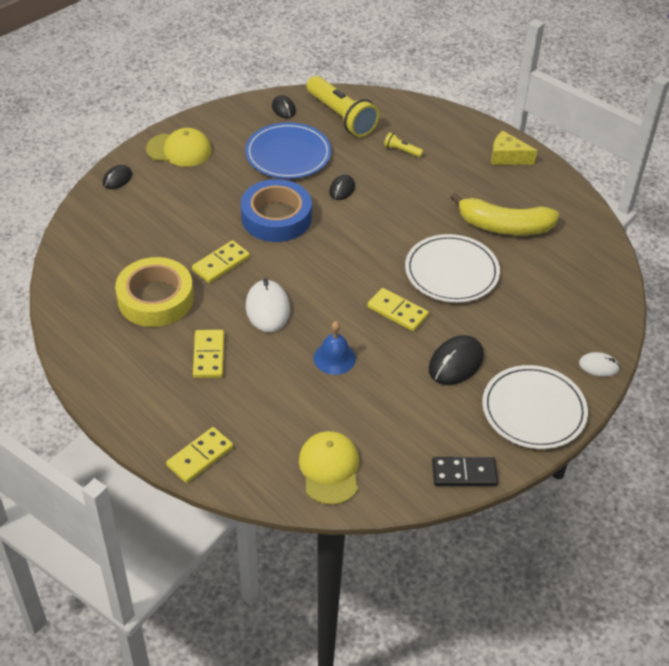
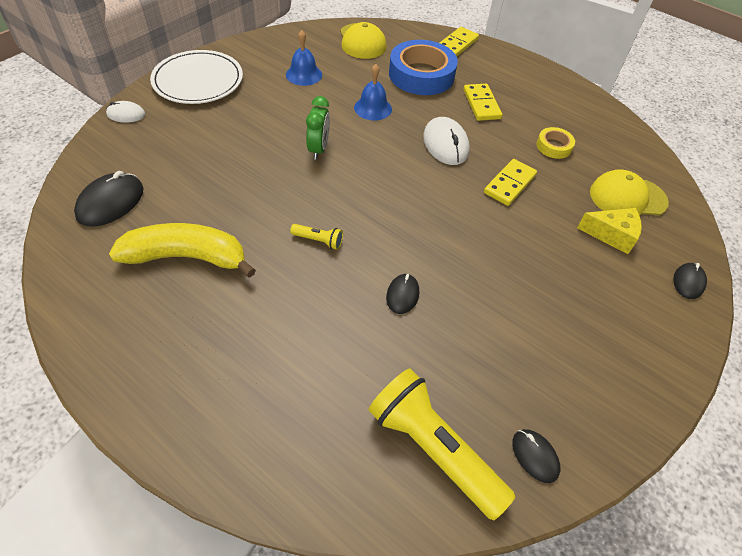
camera: 170 degrees right, 5 degrees up
yellow tape [115,257,194,327] -> yellow tape [536,127,575,159], size x0.48
yellow cap [146,128,212,167] -> yellow cap moved to [590,169,669,216]
blue tape [241,179,312,242] -> blue tape moved to [389,40,458,95]
blue plate [245,122,331,179] -> none
yellow domino [367,288,429,331] -> green clock [306,96,330,160]
yellow flashlight [384,132,424,158] -> yellow flashlight moved to [290,224,343,250]
white plate [405,234,500,303] -> none
black mouse [428,335,484,385] -> black mouse moved to [74,171,144,227]
black domino [432,457,498,486] -> none
yellow cheese [491,131,537,165] -> yellow cheese moved to [577,208,642,254]
none -> blue bell [286,30,322,86]

